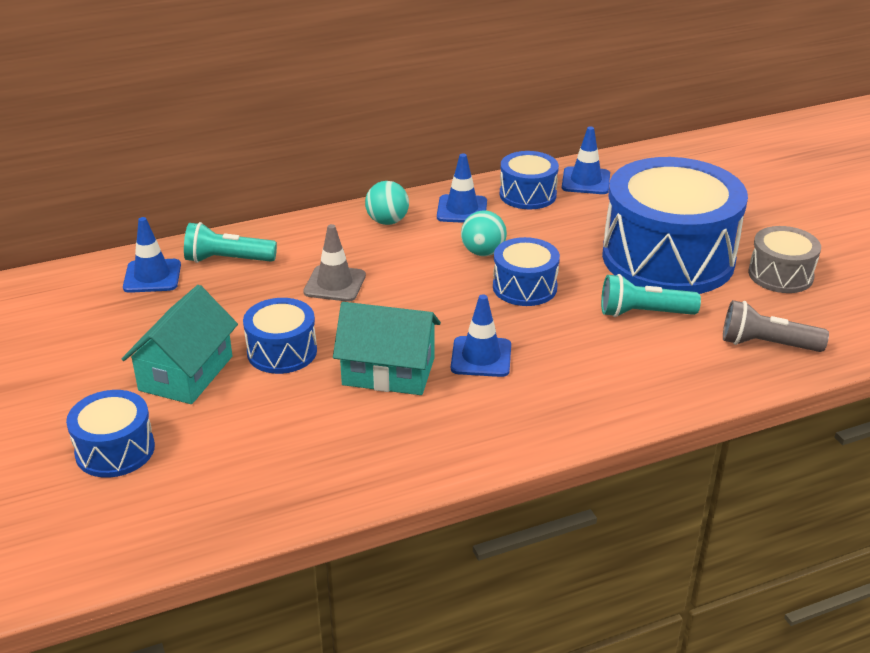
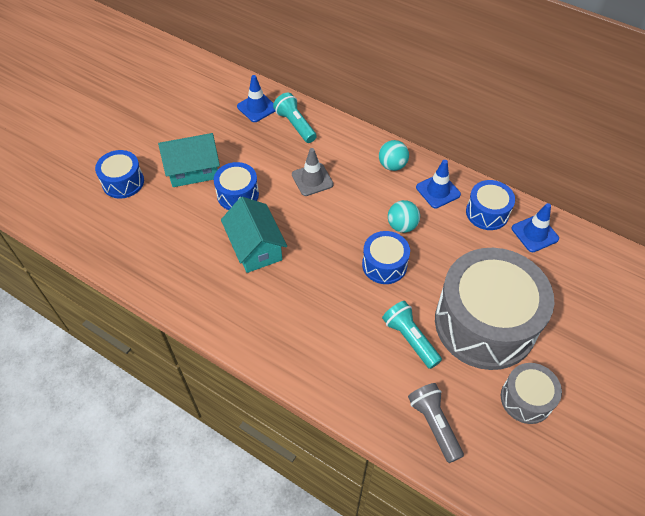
camera: 55 degrees right, 20 degrees up
blue traffic cone [451,294,511,377] -> none
blue drum [602,157,748,294] -> grey drum [435,248,554,370]

